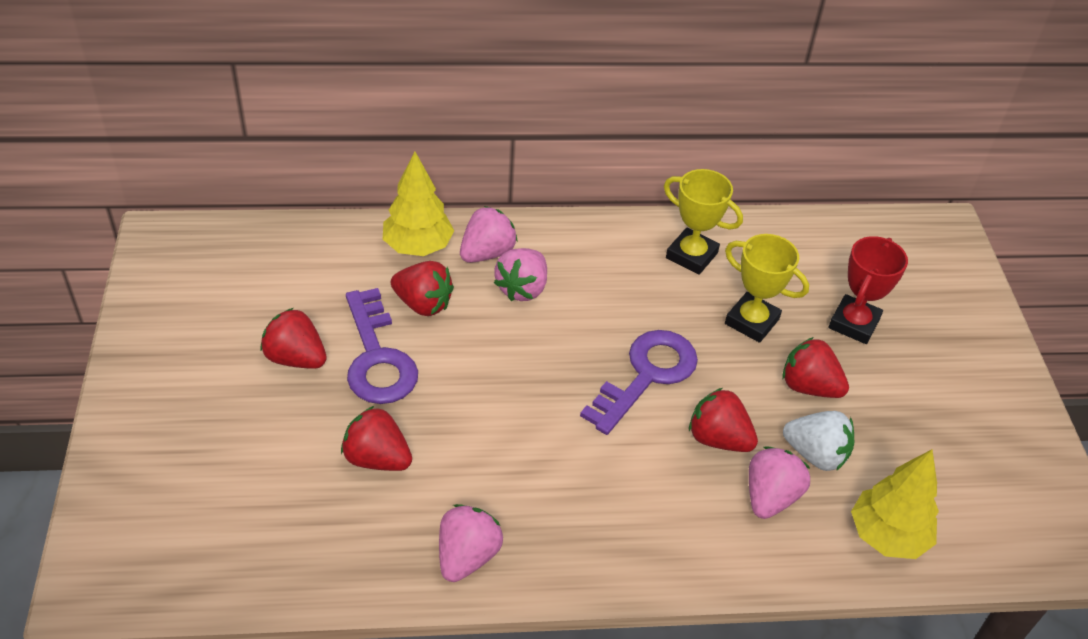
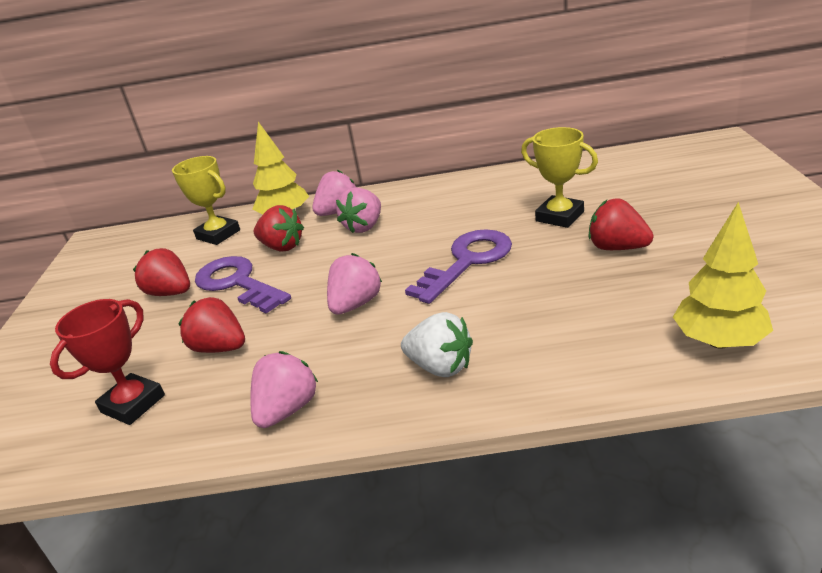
camera: 10 degrees right, 15 degrees down
purple key [346,288,418,404] -> purple key turned 150 degrees clockwise [195,256,291,314]
yellow trophy [664,169,743,275] -> yellow trophy moved to [172,156,240,245]
red strawberry [689,388,758,452] -> none
pink strawberry [749,446,810,519] -> pink strawberry moved to [327,253,382,315]
white strawberry [783,411,854,471] -> white strawberry moved to [401,312,473,377]
red trophy [829,236,908,344] -> red trophy moved to [50,299,165,425]

